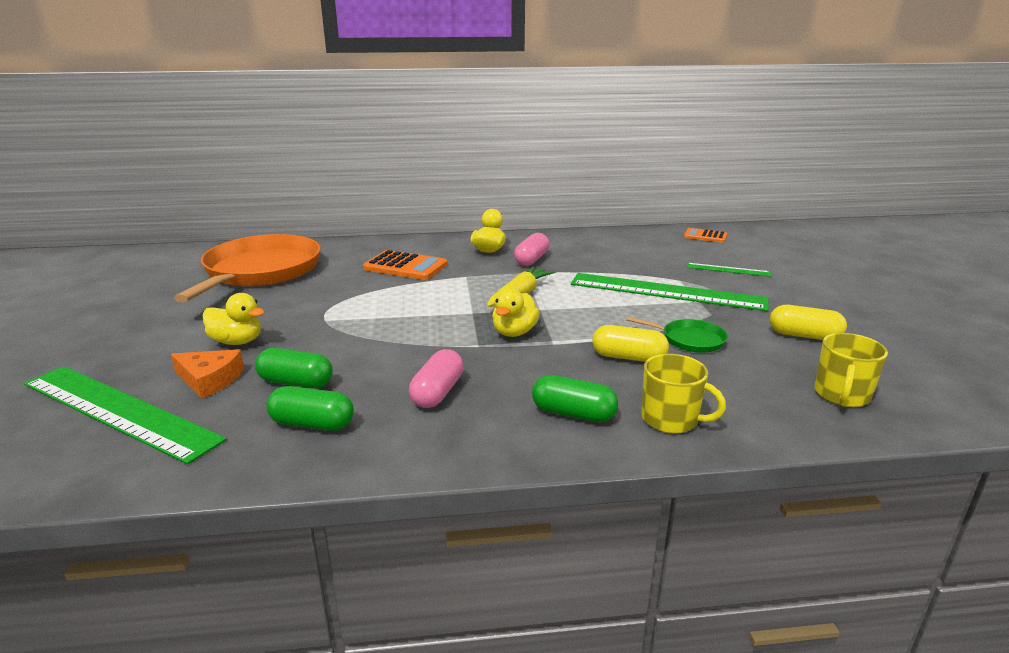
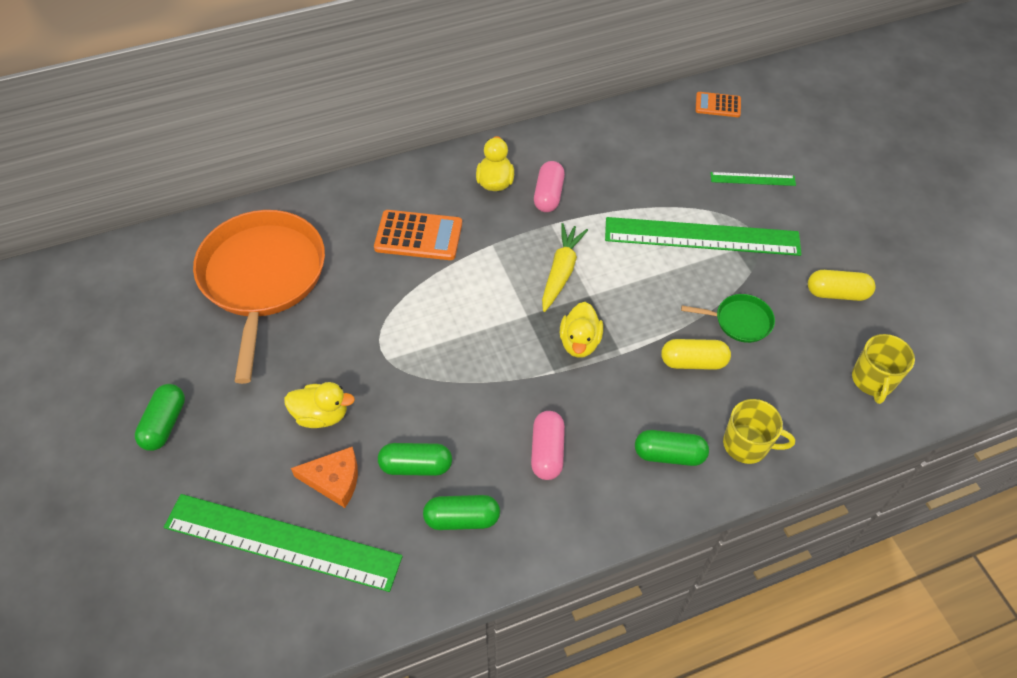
camera: 15 degrees left, 30 degrees up
none -> green capsule [135,384,185,451]

